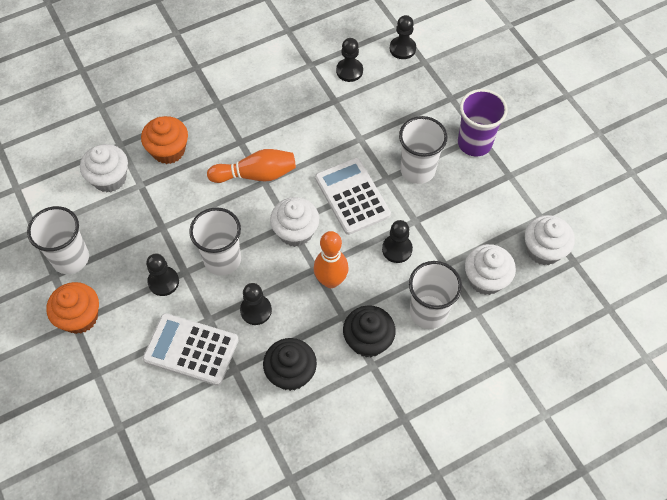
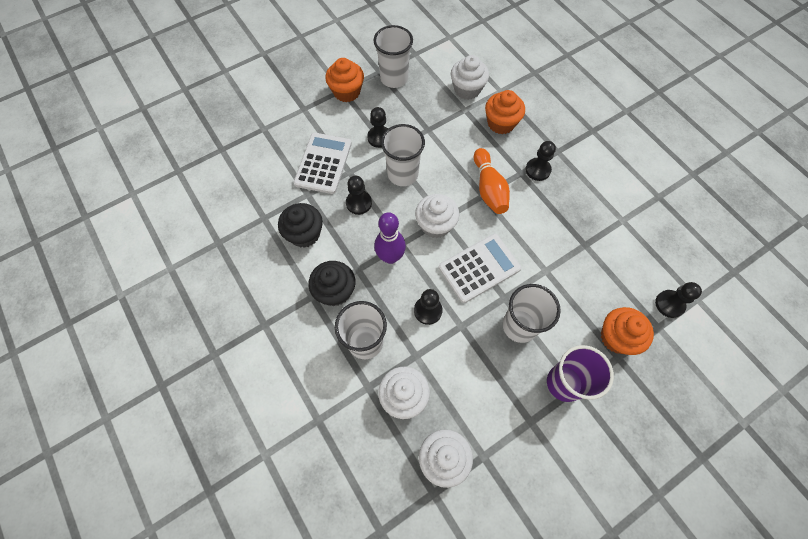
camera: 85 degrees right, 5 degrees up
orange bowling pin [314,231,349,288] -> purple bowling pin [374,212,406,264]
black pawn [336,38,363,82] -> black pawn moved to [526,141,556,181]
none -> orange cupcake [601,307,654,355]

